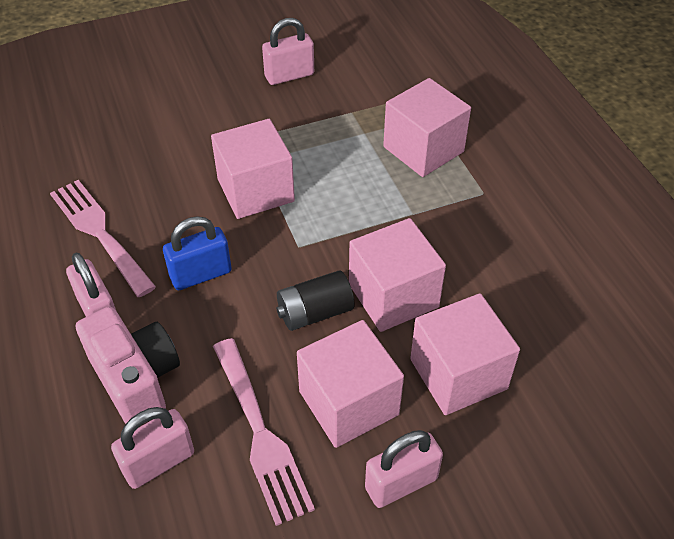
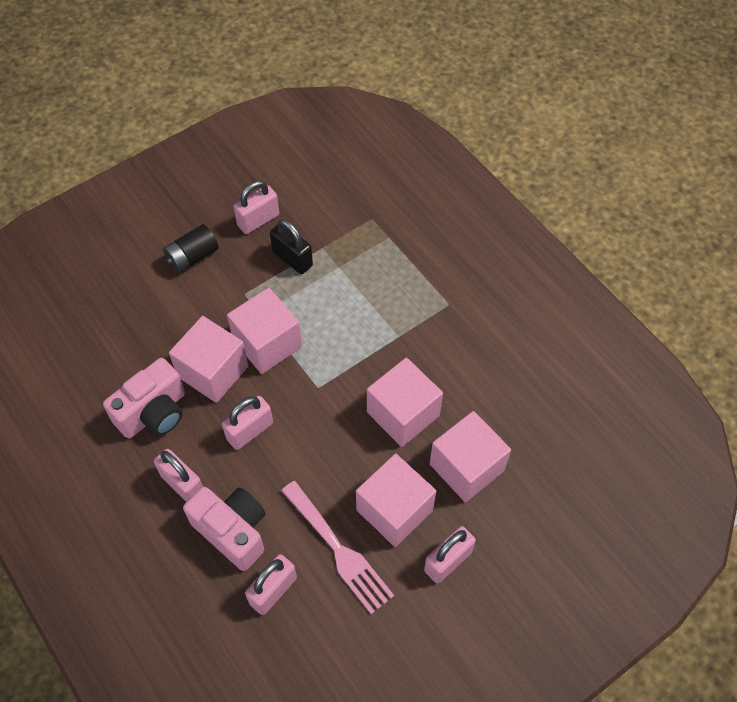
camera: 15 degrees left, 10 degrees up
pink fork [50,180,156,297] -> pink camera [103,358,185,438]
blue padlock [163,216,232,290] -> pink padlock [222,396,273,450]
black battery [276,271,354,331] -> black battery moved to [163,224,219,273]
pink cube [383,78,471,177] -> pink cube moved to [169,316,249,403]
none -> black padlock [270,219,313,274]

